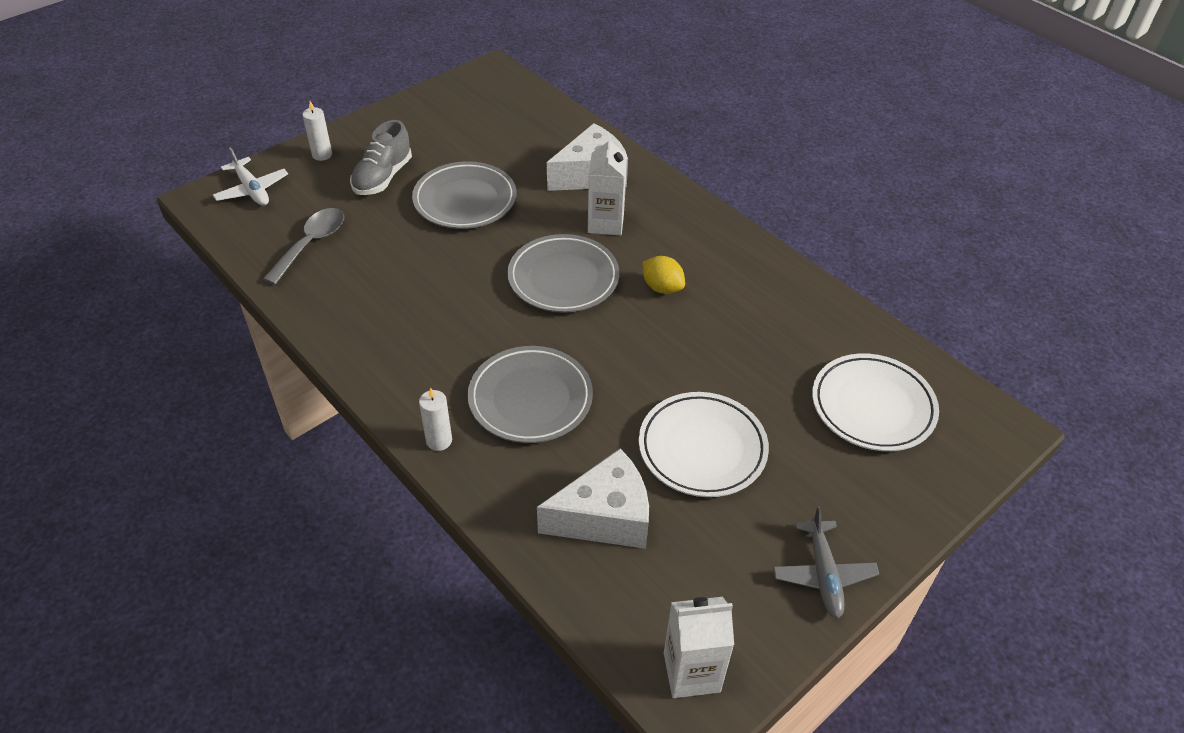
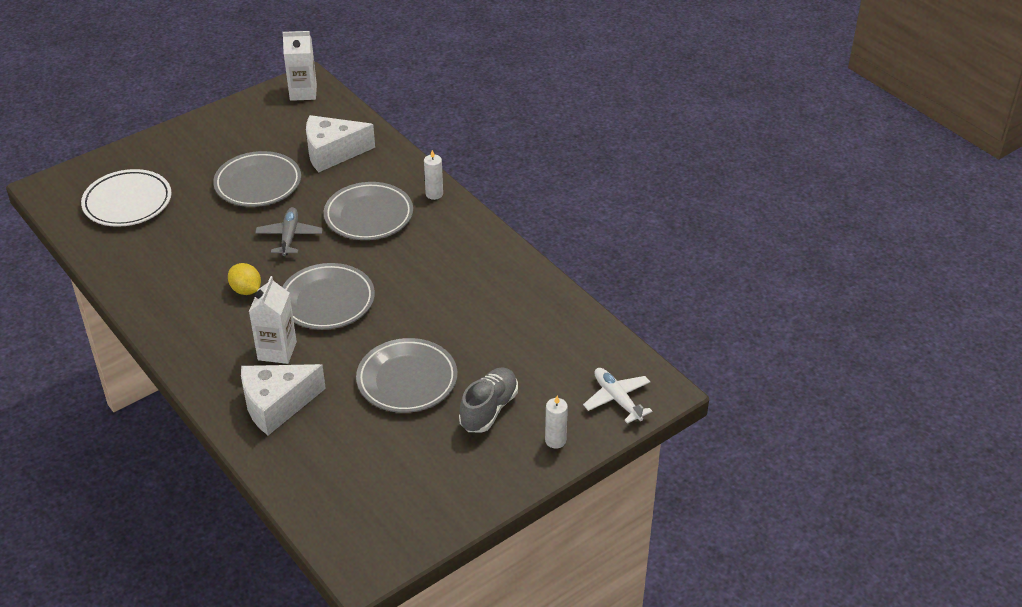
camera: 175 degrees left, 5 degrees down
grey spoon [263,208,344,285] -> none
white plate [639,392,769,497] -> grey plate [213,151,301,207]
grey plane [773,506,879,618] -> grey plane moved to [255,207,323,256]

